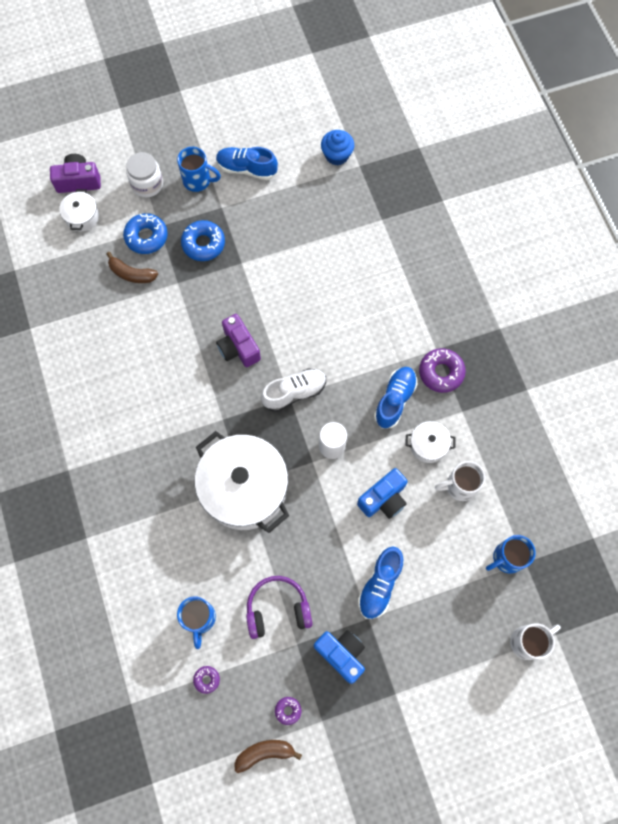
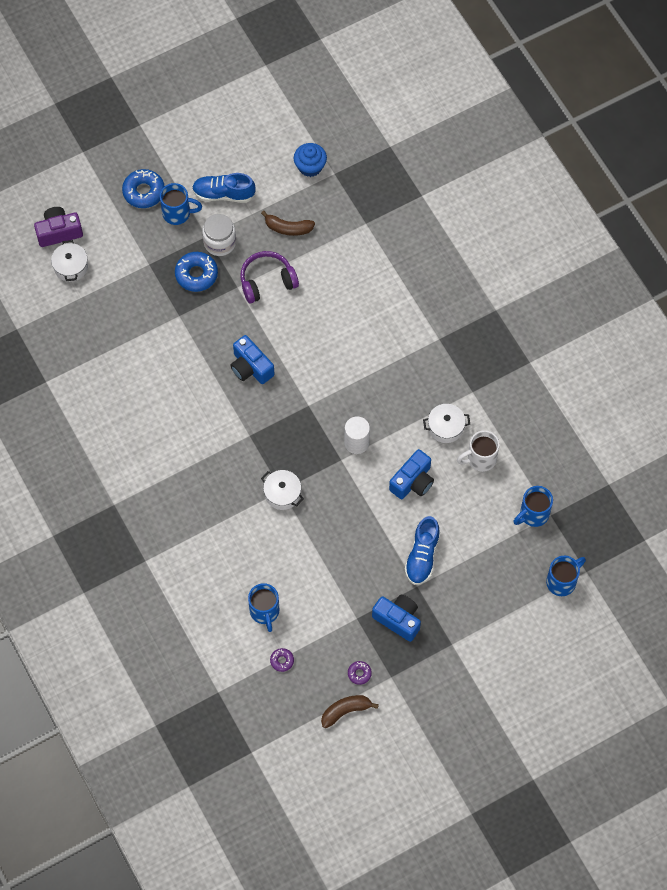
camera: 10 degrees left, 5 degrees down
brown banana [106,252,158,283] -> brown banana moved to [261,210,315,236]
blue donut [123,213,168,254] -> blue donut moved to [122,169,165,208]
white jar [126,152,163,197] -> white jar moved to [202,214,236,256]
white pot [195,431,289,533] -> white pot [261,470,304,510], size x0.45
purple camera [216,314,261,367] -> blue camera [230,335,274,384]
purple headphones [246,576,312,639] -> purple headphones moved to [240,251,299,303]
white shoe [261,368,326,412] -> none
blue shoe [374,367,418,429] -> none
purple donut [419,348,466,393] -> none
white mug [510,623,561,660] -> blue mug [546,556,586,596]

